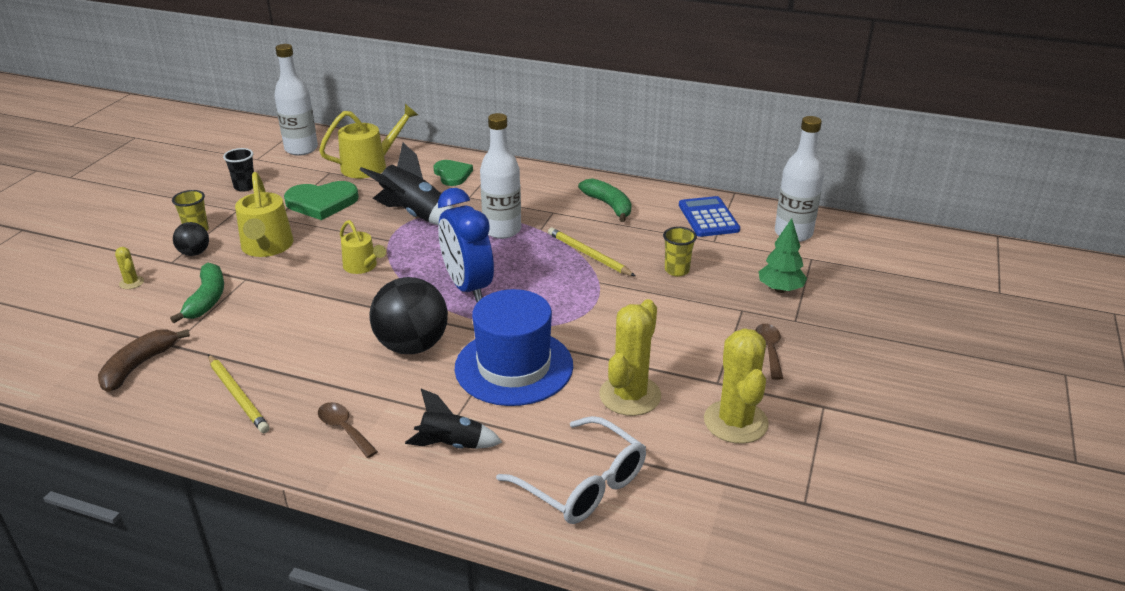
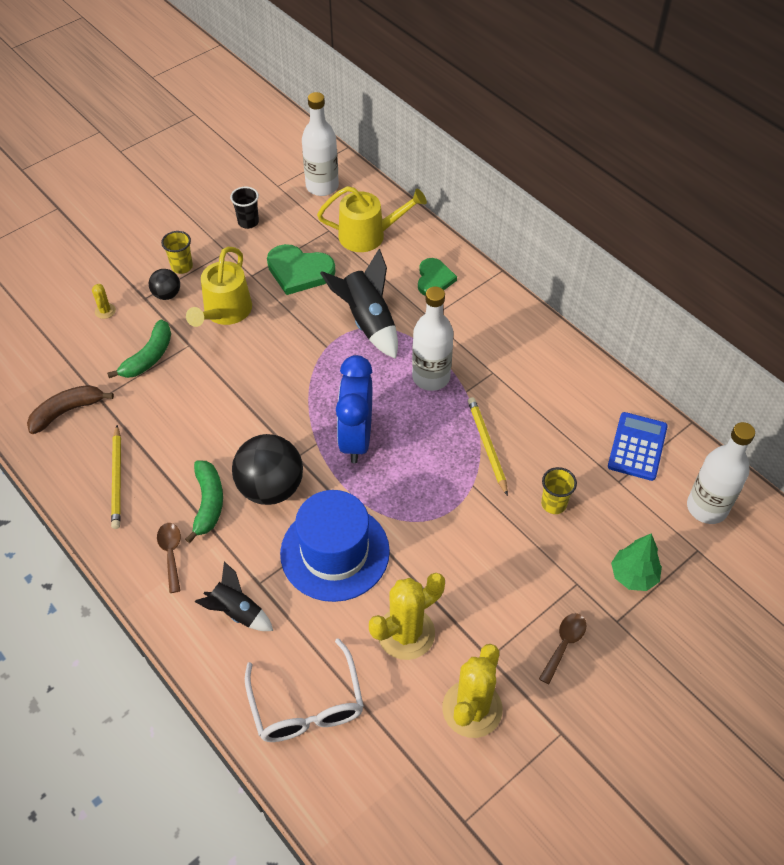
camera: 30 degrees right, 20 degrees up
yellow watering can [340,220,386,274] -> none
green banana [578,178,632,222] -> green banana moved to [185,460,223,543]

